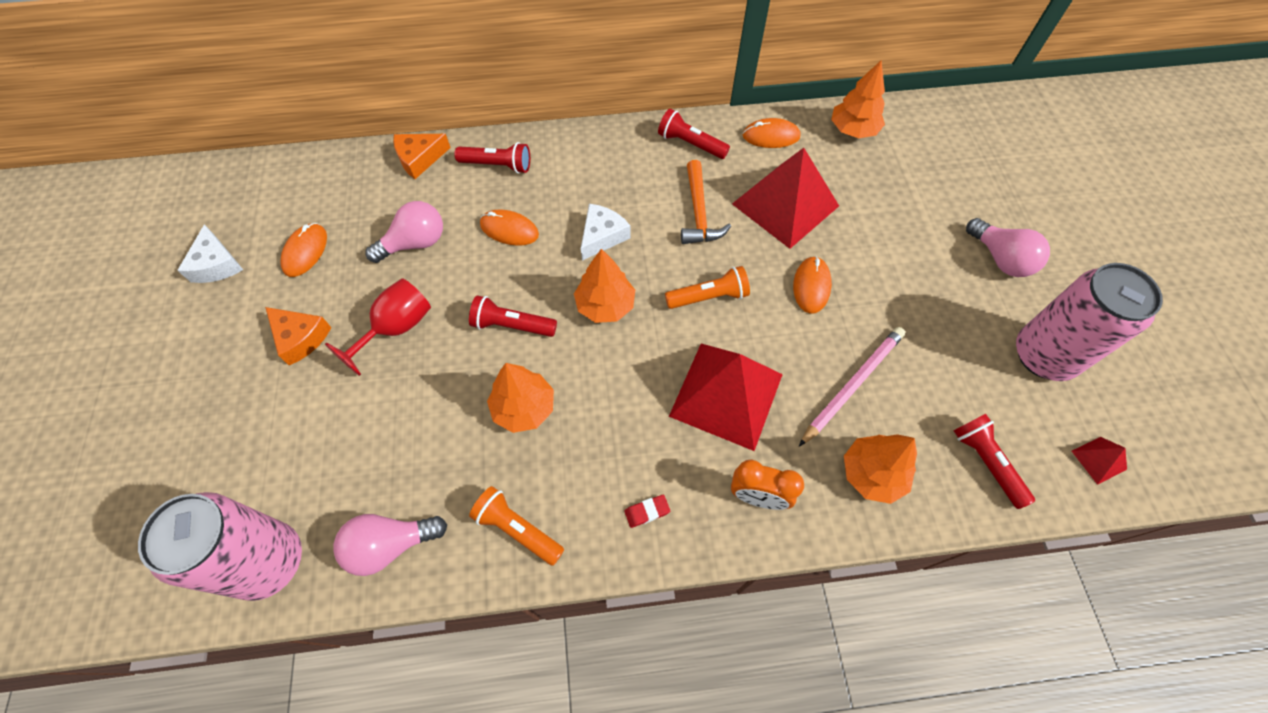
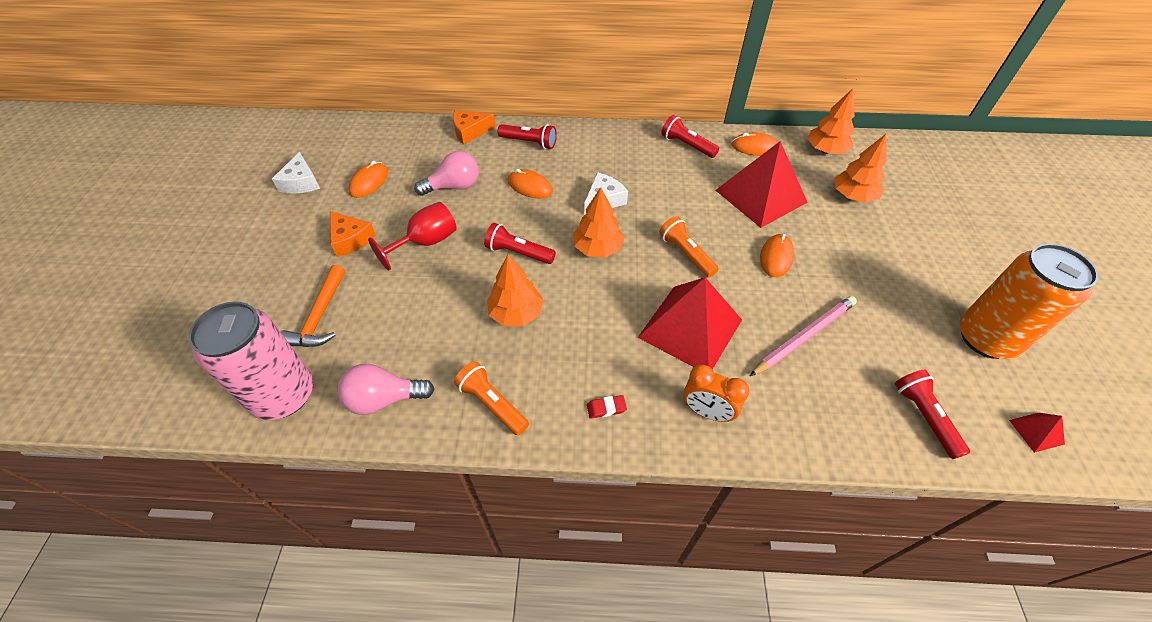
camera: 10 degrees right, 10 degrees down
orange flashlight [665,266,750,309] -> orange flashlight turned 120 degrees counterclockwise [659,216,719,278]
orange hammer [681,160,731,244] -> orange hammer moved to [281,265,345,347]
orange tree [844,434,917,504] -> orange tree moved to [834,134,887,203]
pink light bulb [966,218,1050,277] -> none
pink can [1016,263,1163,381] -> orange can [960,244,1099,359]

